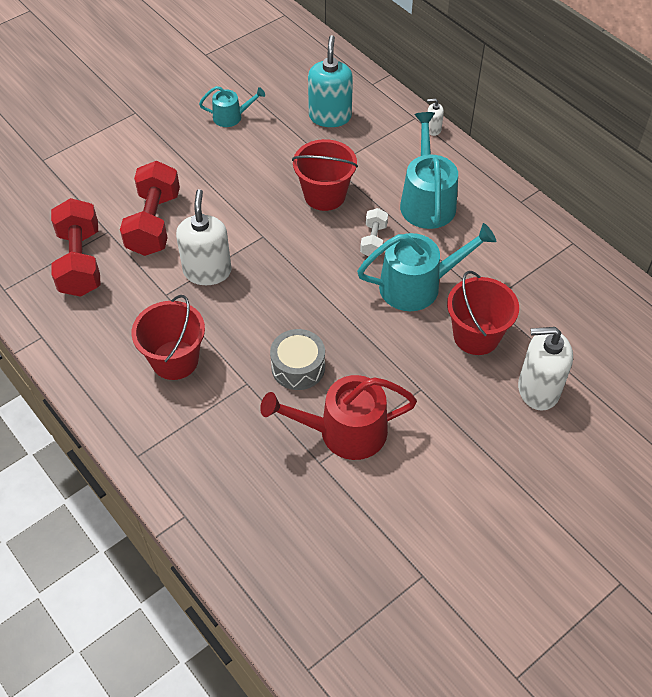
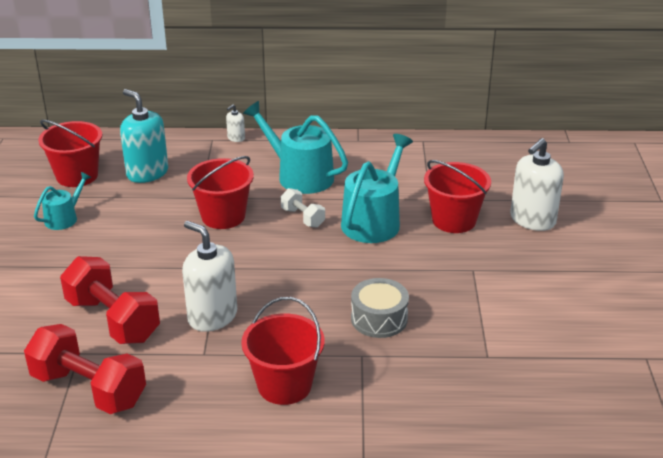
camera: 50 degrees left, 20 degrees down
red watering can [260,375,417,460] -> none
none -> red bucket [38,120,102,187]

